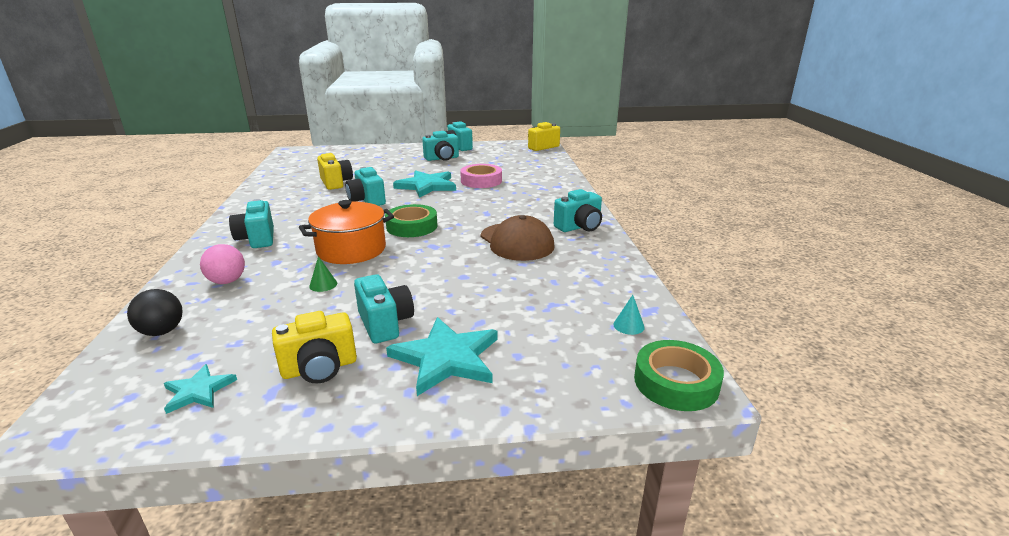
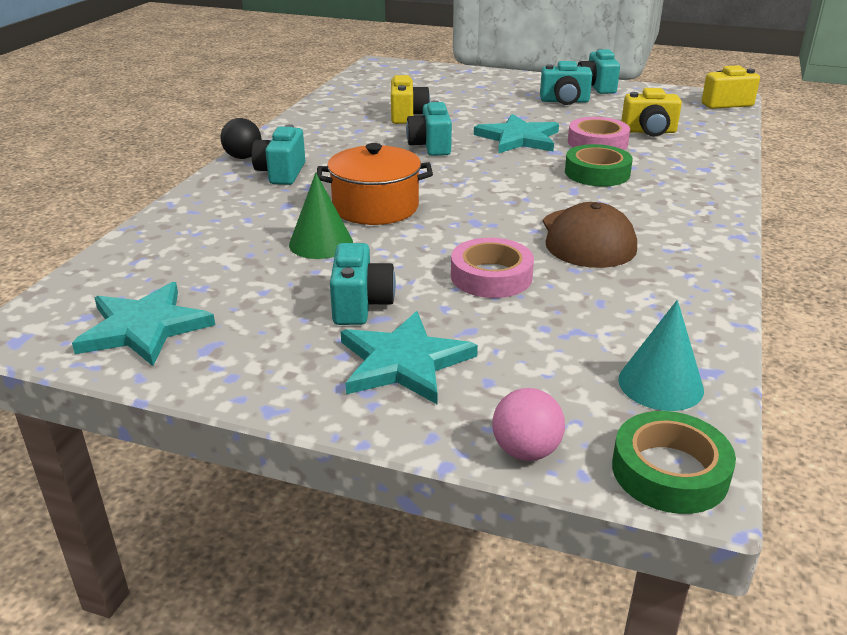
camera: 25 degrees right, 5 degrees up
black ball [127,289,183,336] -> black ball moved to [221,118,261,159]
turquoise star [164,364,237,414] -> turquoise star [72,282,215,366], size x1.83
pink ball [200,244,245,284] -> pink ball moved to [492,388,565,461]
yellow camera [272,311,357,384] -> yellow camera moved to [621,88,682,136]
green cone [309,256,337,292] -> green cone [289,173,353,259], size x1.94
green tape [385,204,437,237] -> green tape moved to [565,144,633,187]
turquoise camera [554,189,602,232] -> none
turquoise cone [613,295,645,335] -> turquoise cone [618,300,704,411], size x1.94
none -> pink tape [451,238,534,298]

